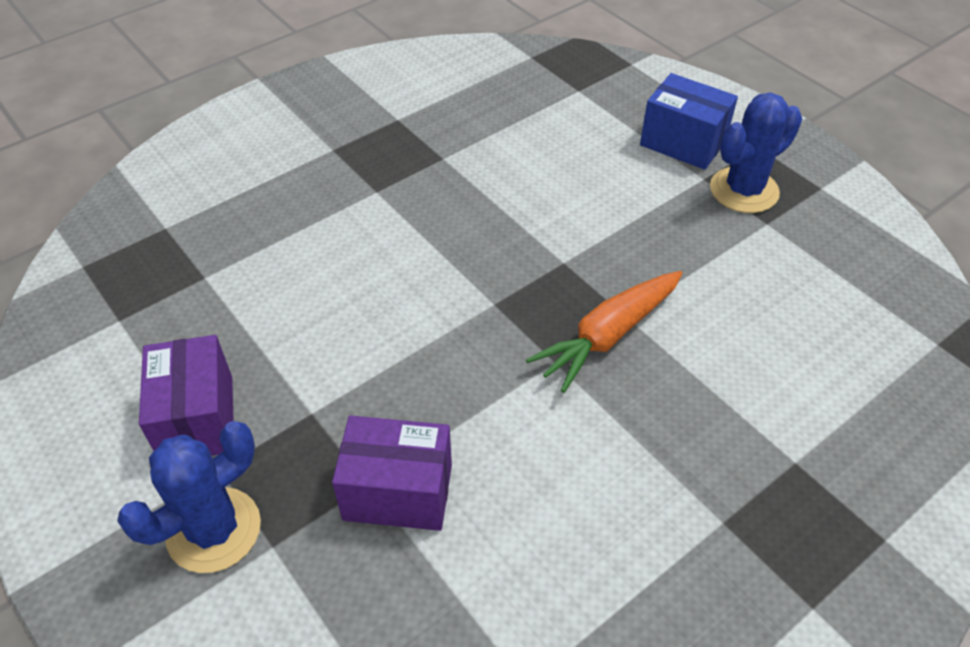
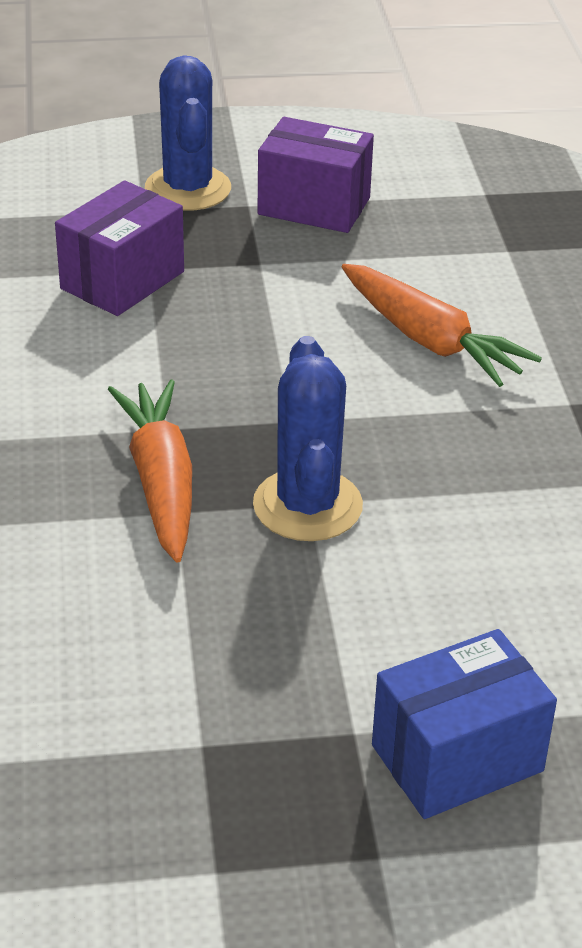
camera: 120 degrees right, 10 degrees down
blue cactus [710,93,802,213] -> blue cactus moved to [253,336,363,541]
none -> orange carrot [342,264,542,387]

